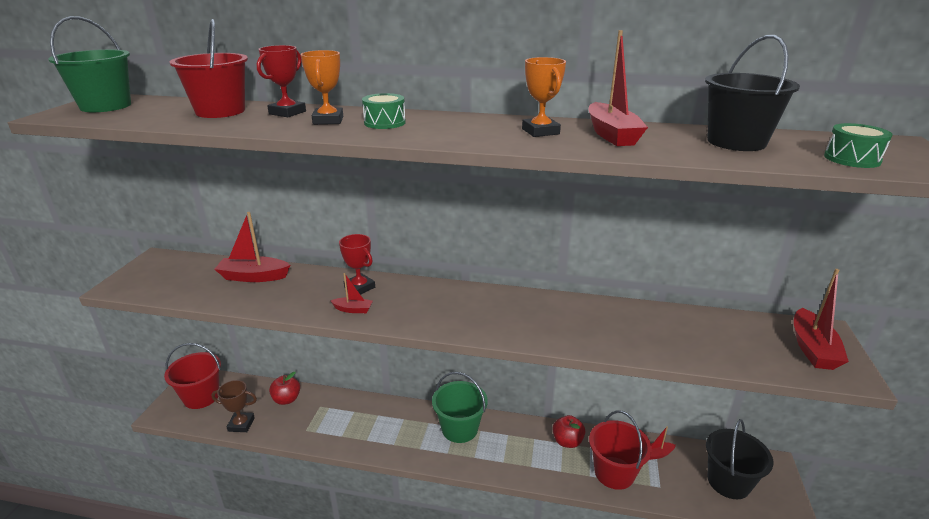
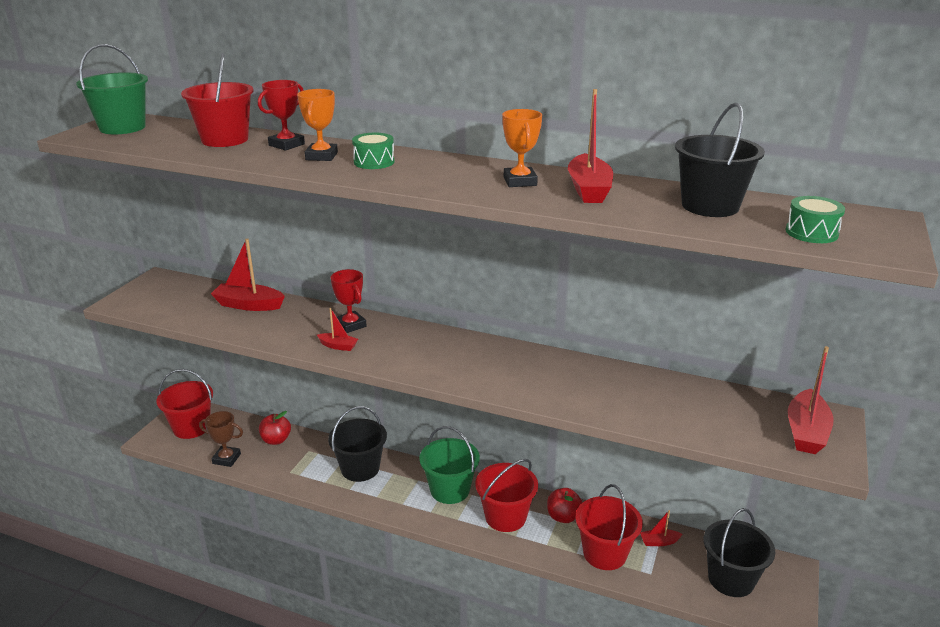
camera: 10 degrees right, 0 degrees up
none -> black bucket [328,406,387,482]
none -> red bucket [475,459,538,532]

